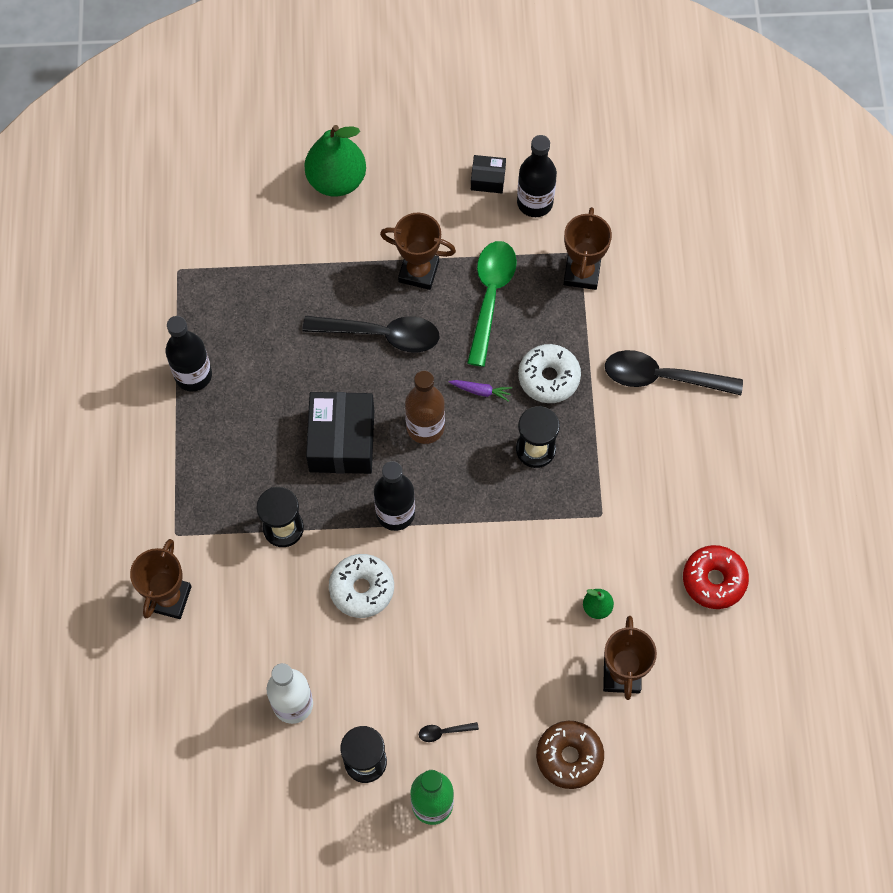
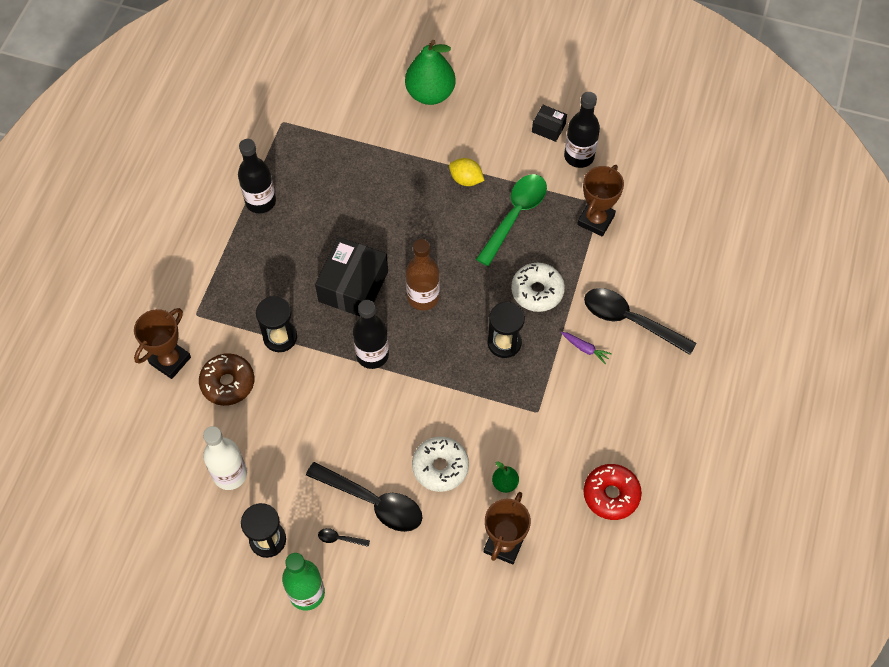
camera: 20 degrees right, 5 degrees down
black spoon [302,316,439,353] -> black spoon moved to [306,462,422,532]
white donut [329,554,394,618] -> white donut moved to [412,437,469,492]
brown trophy [380,213,456,290] -> yellow lemon [449,158,484,186]
purple carrot [449,380,512,402] -> purple carrot moved to [561,332,612,364]
brown donut [536,721,604,789] -> brown donut moved to [199,353,255,406]

